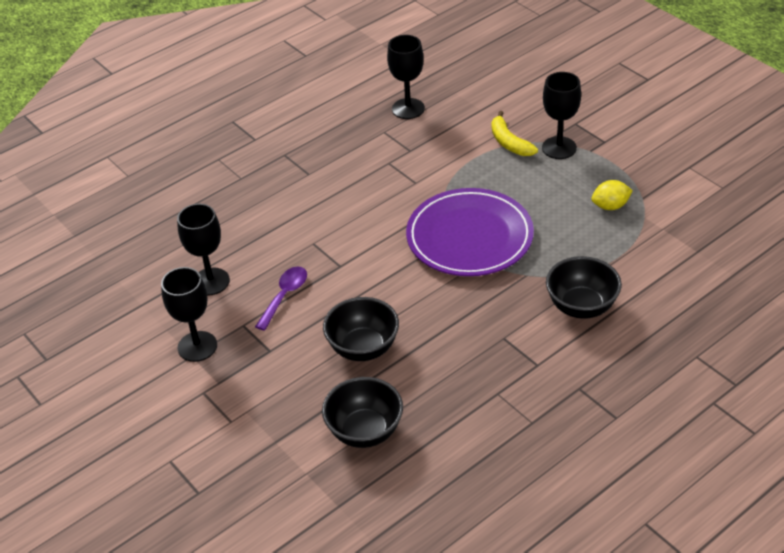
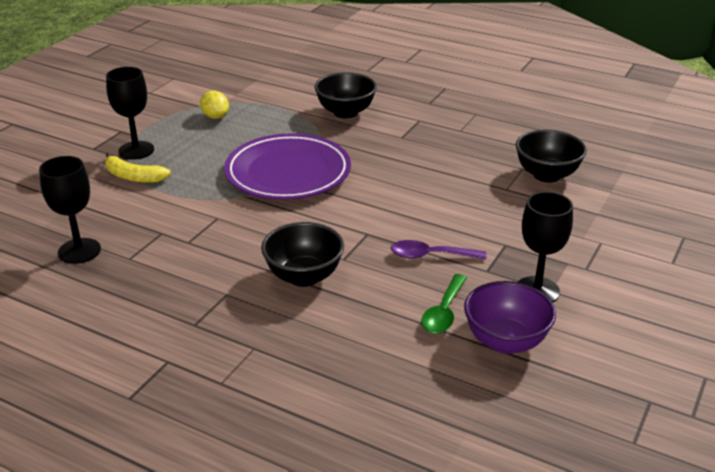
camera: 115 degrees left, 10 degrees down
black goblet [177,204,230,295] -> green spoon [421,274,467,334]
black bowl [323,297,399,361] -> black bowl moved to [261,222,344,287]
yellow banana [491,111,538,156] -> yellow banana turned 75 degrees clockwise [105,152,171,183]
none -> purple bowl [464,281,556,354]

